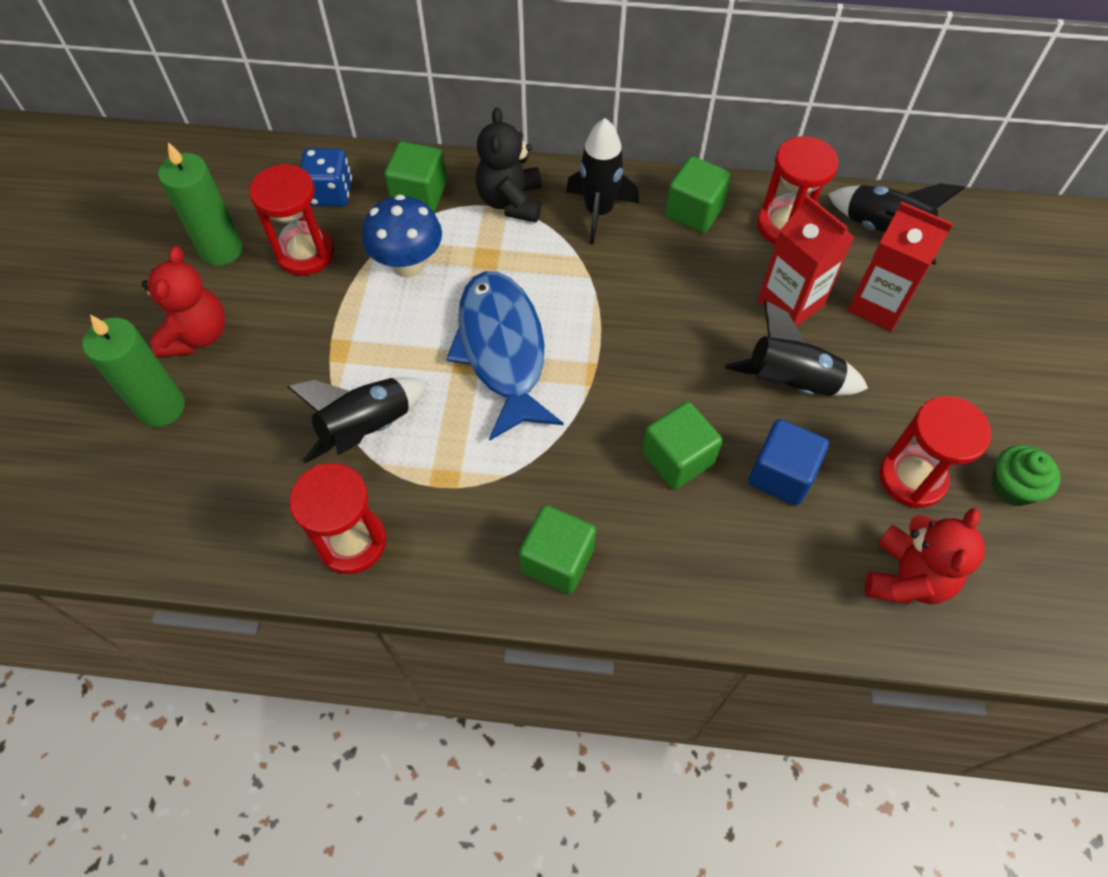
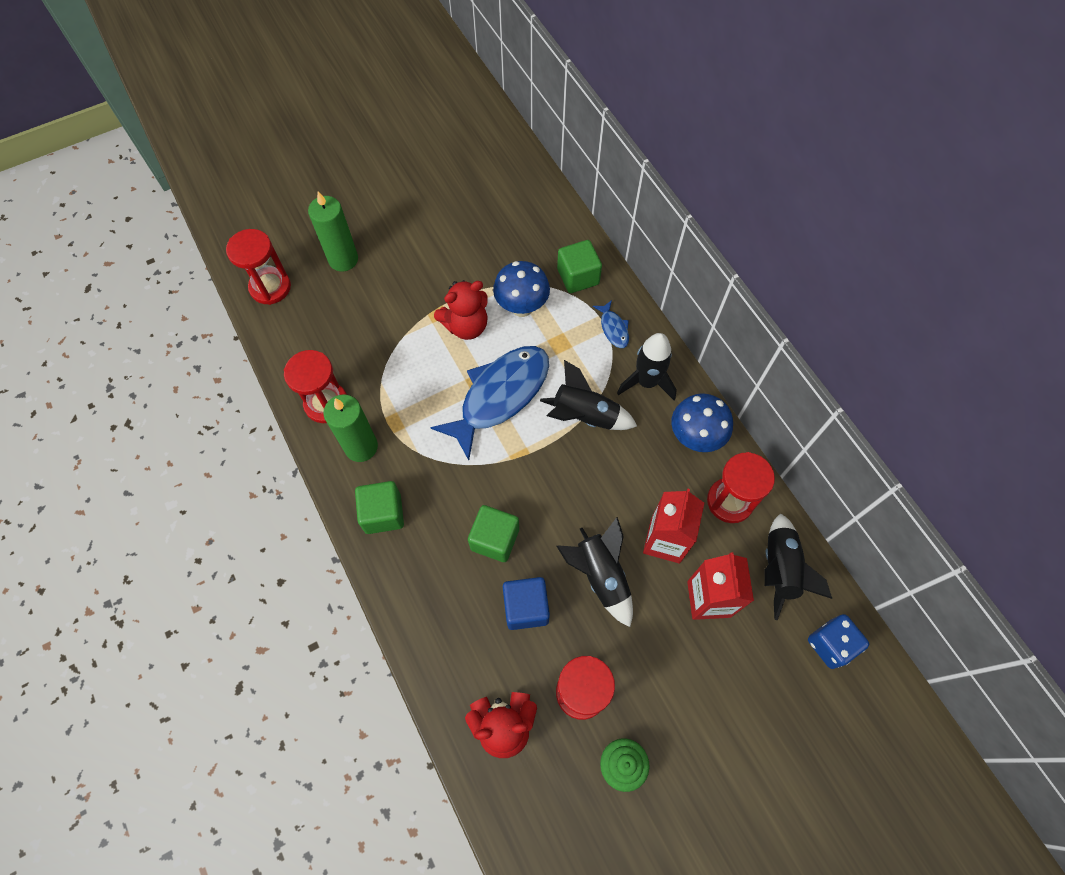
camera: 55 degrees right, 5 degrees up
red teddy bear [142,246,226,357] -> red teddy bear moved to [434,280,488,340]
green candle [158,142,243,266] -> green candle moved to [323,395,378,462]
red hourglass [249,164,334,276] -> red hourglass moved to [226,229,291,305]
black rocket [287,377,428,463] -> black rocket moved to [540,360,637,430]
blue dice [300,148,352,206] -> blue dice moved to [808,614,869,669]
black teddy bear [476,107,542,222] -> blue fish [593,300,629,348]
green cube [665,156,732,233] -> blue mushroom [671,393,733,452]

